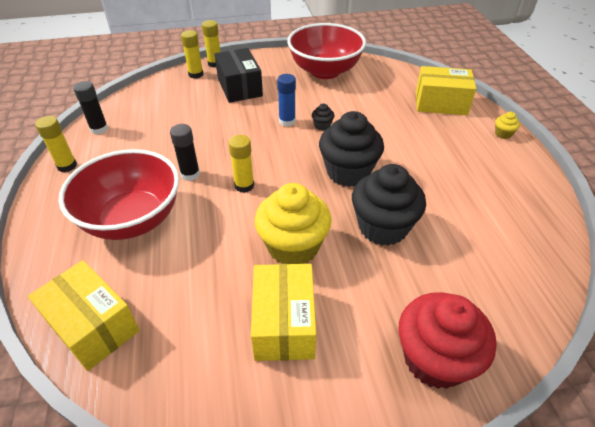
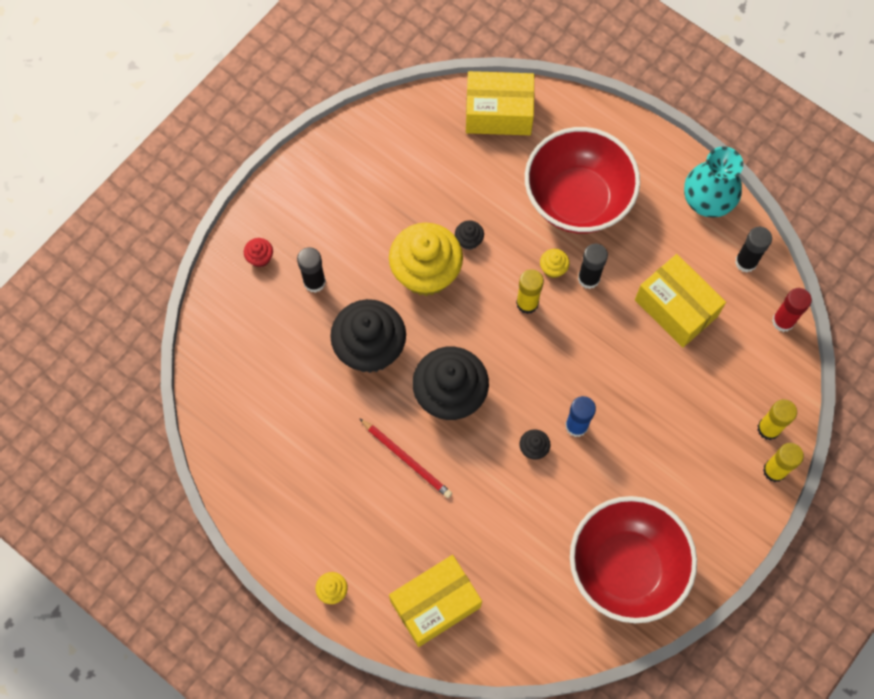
camera: 140 degrees right, 25 degrees up
yellow glue stick [35,116,77,172] -> turquoise vase [684,146,743,217]
black box [215,48,263,103] -> none
yellow box [251,264,317,361] -> yellow box moved to [635,254,726,348]
red cupcake [398,292,497,389] -> red cupcake [244,238,273,267], size x0.41
none -> black glue stick [297,247,326,293]
none -> red pencil [359,418,452,498]
none -> black cupcake [455,220,484,250]
none -> yellow cupcake [540,249,570,278]
none -> red glue stick [772,288,812,332]

